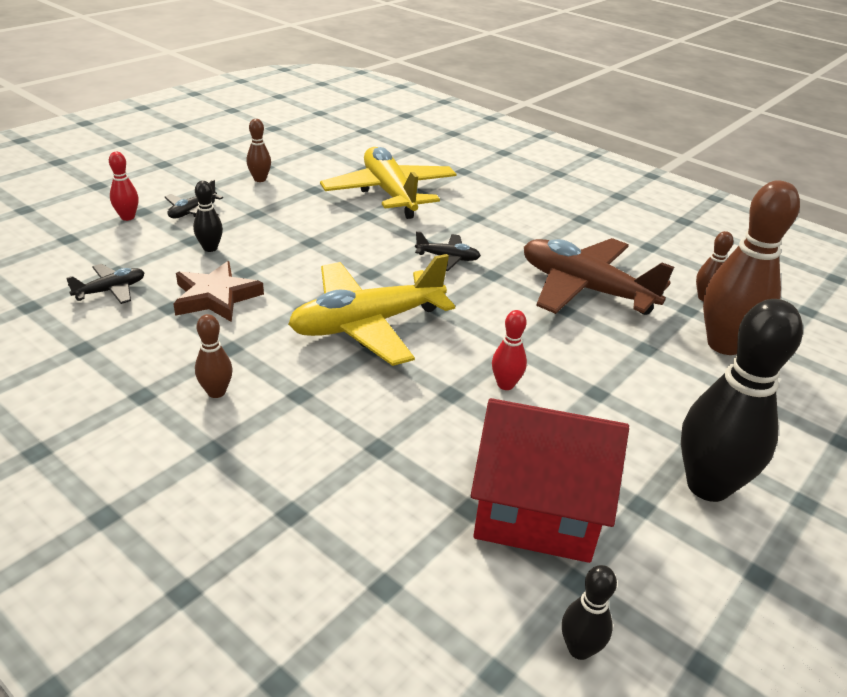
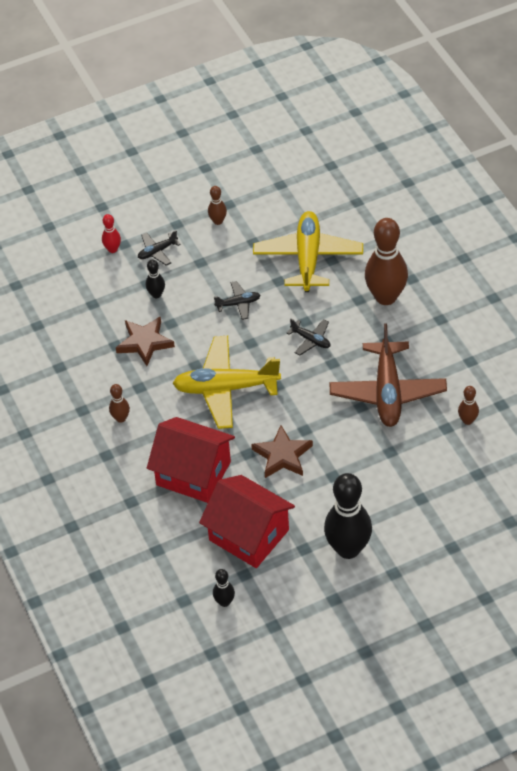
camera: 30 degrees right, 15 degrees up
black plane [66,264,145,304] -> black plane moved to [214,281,261,320]
red bowling pin [492,310,527,390] -> brown star [251,425,313,478]
brown plane [524,238,674,315] -> brown plane turned 150 degrees counterclockwise [329,324,447,427]
brown bowling pin [703,180,800,355] -> brown bowling pin moved to [365,218,408,305]
none -> red house [147,417,235,503]

